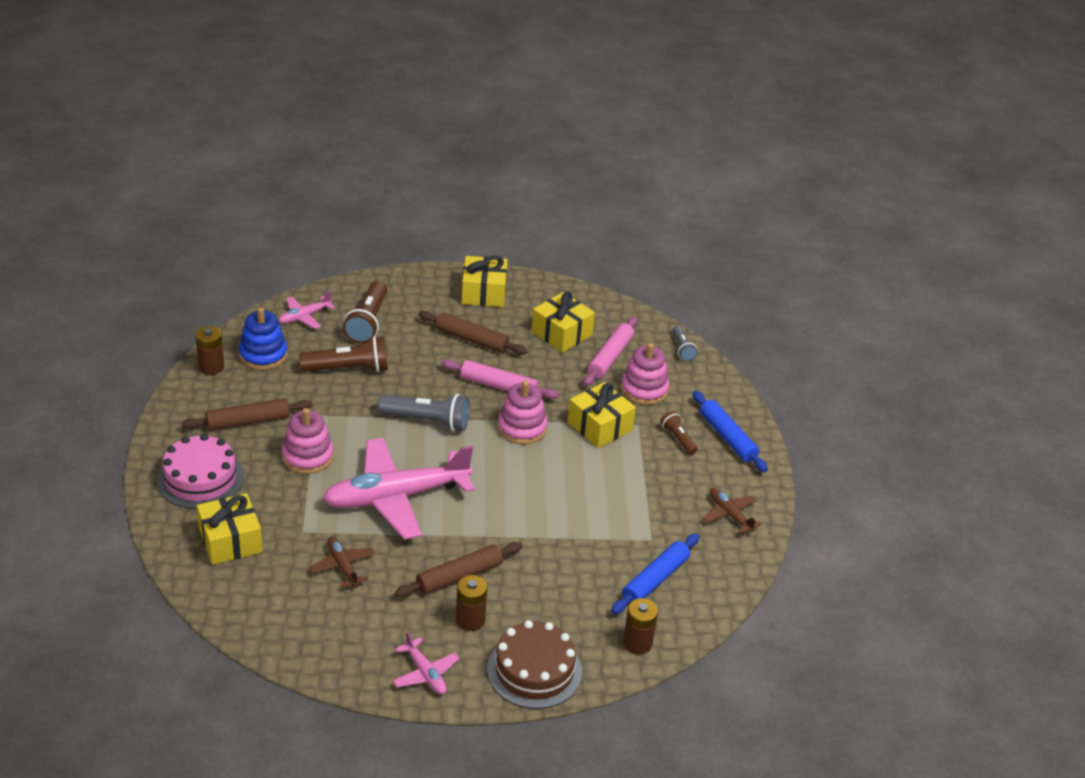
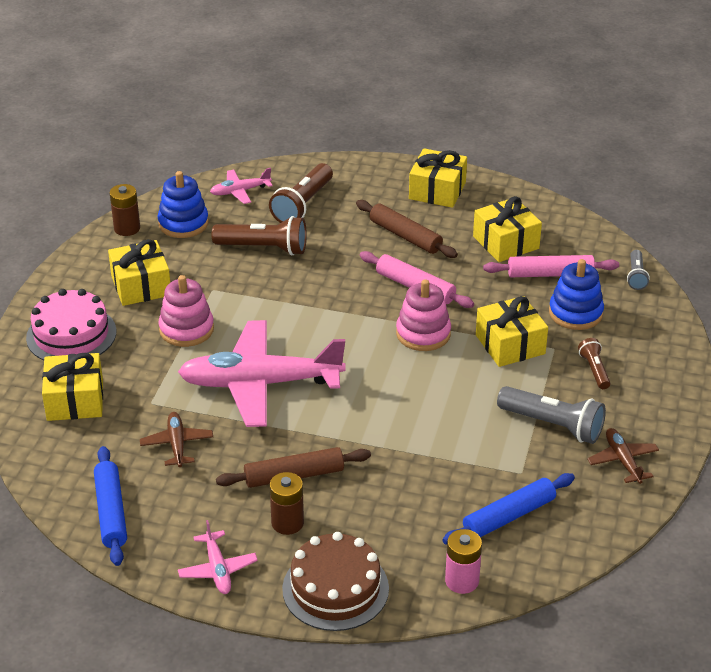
camera: 20 degrees right, 0 degrees up
brown rolling pin [182,398,312,431] -> yellow gift [108,239,170,306]
grey flashlight [378,394,470,432] -> grey flashlight moved to [497,386,606,444]
pink rolling pin [584,316,638,386] -> pink rolling pin turned 45 degrees clockwise [483,255,619,277]
pink stacking toy [621,343,669,405] -> blue stacking toy [549,259,604,330]
brown battery [623,598,658,654] -> pink battery [445,529,482,594]
blue rolling pin [693,391,768,472] -> blue rolling pin moved to [94,446,127,566]

